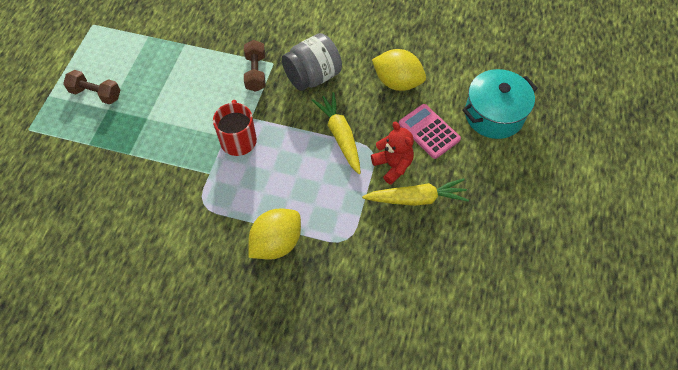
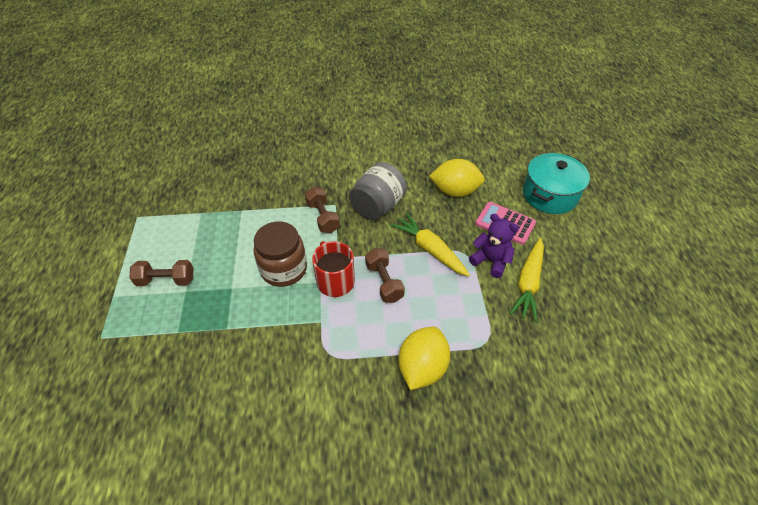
camera: 20 degrees left, 10 degrees down
yellow carrot [362,178,469,206] -> yellow carrot turned 135 degrees clockwise [510,238,544,322]
red teddy bear [371,121,414,185] -> purple teddy bear [469,214,519,278]
none -> brown jar [254,222,307,287]
none -> brown dumbbell [365,248,405,303]

